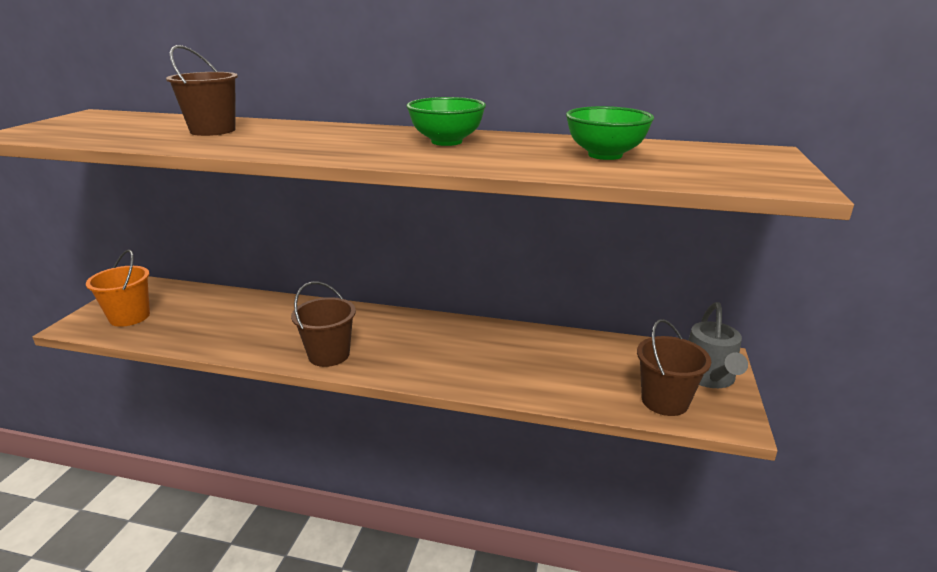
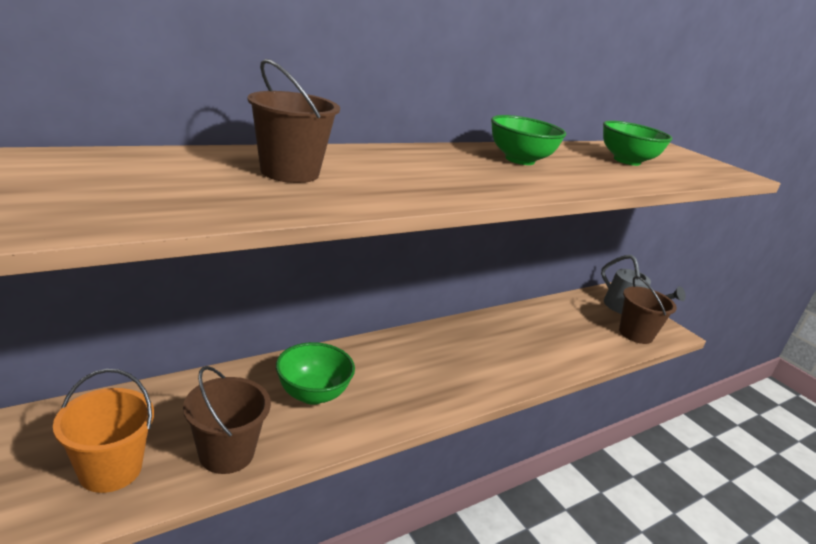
camera: 50 degrees left, 0 degrees up
brown bucket [291,281,356,367] -> brown bucket moved to [183,366,271,474]
none -> green bowl [276,342,355,405]

